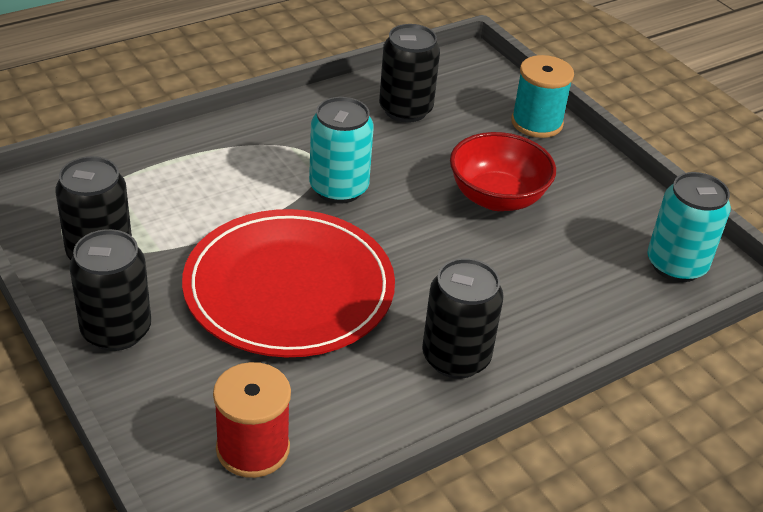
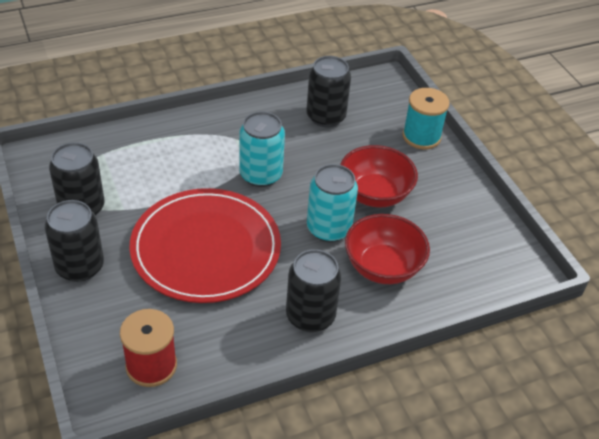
camera: 10 degrees right, 5 degrees up
turquoise can [648,172,731,282] -> turquoise can moved to [307,164,358,242]
none -> red bowl [345,214,430,284]

